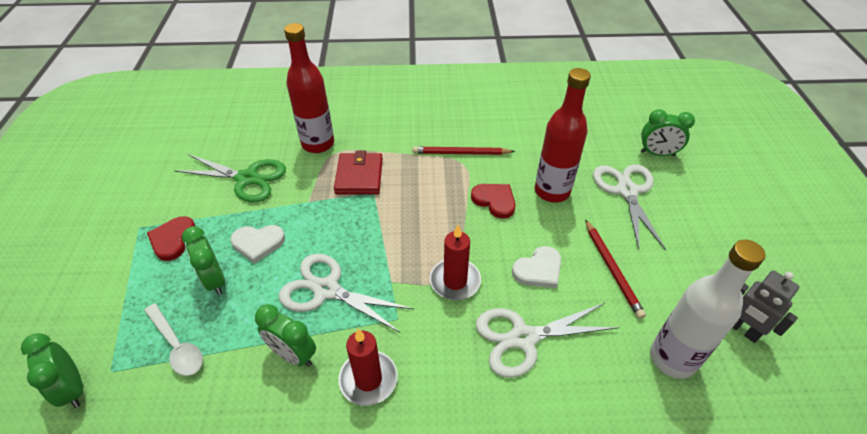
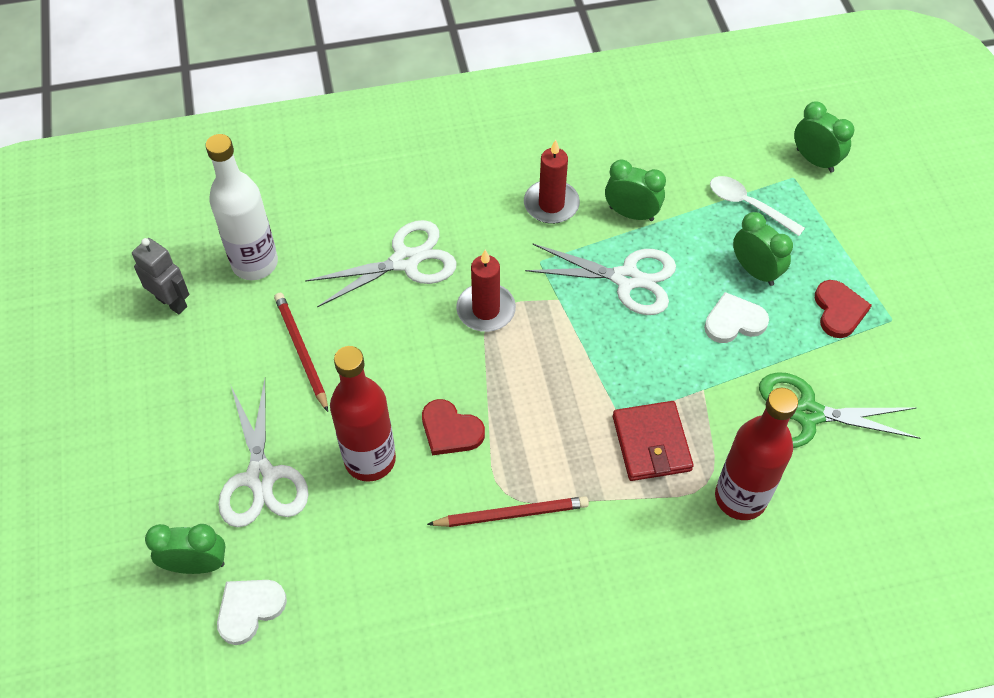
camera: 170 degrees right, 10 degrees up
white heart [512,246,561,288] -> white heart moved to [217,580,287,645]

